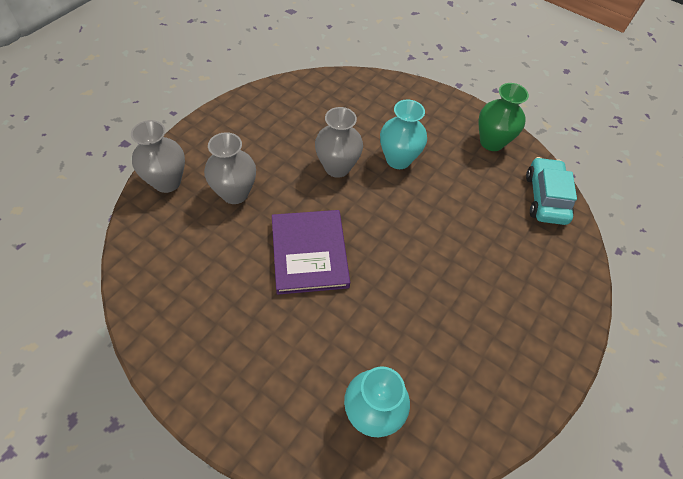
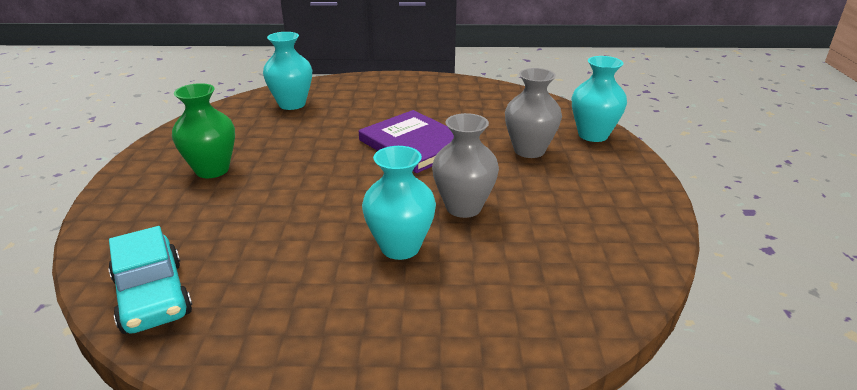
camera: 150 degrees right, 25 degrees down
grey vase [131,120,185,193] -> turquoise vase [572,56,627,142]
green vase [478,83,529,151] -> green vase moved to [172,83,235,178]

